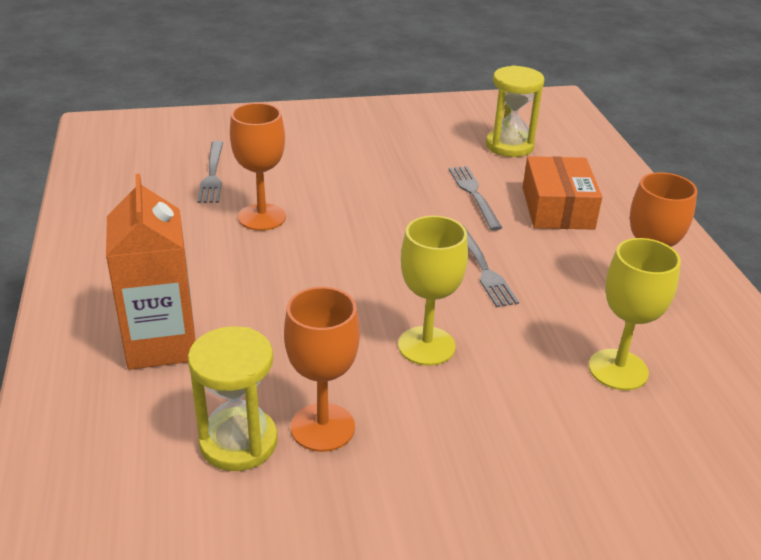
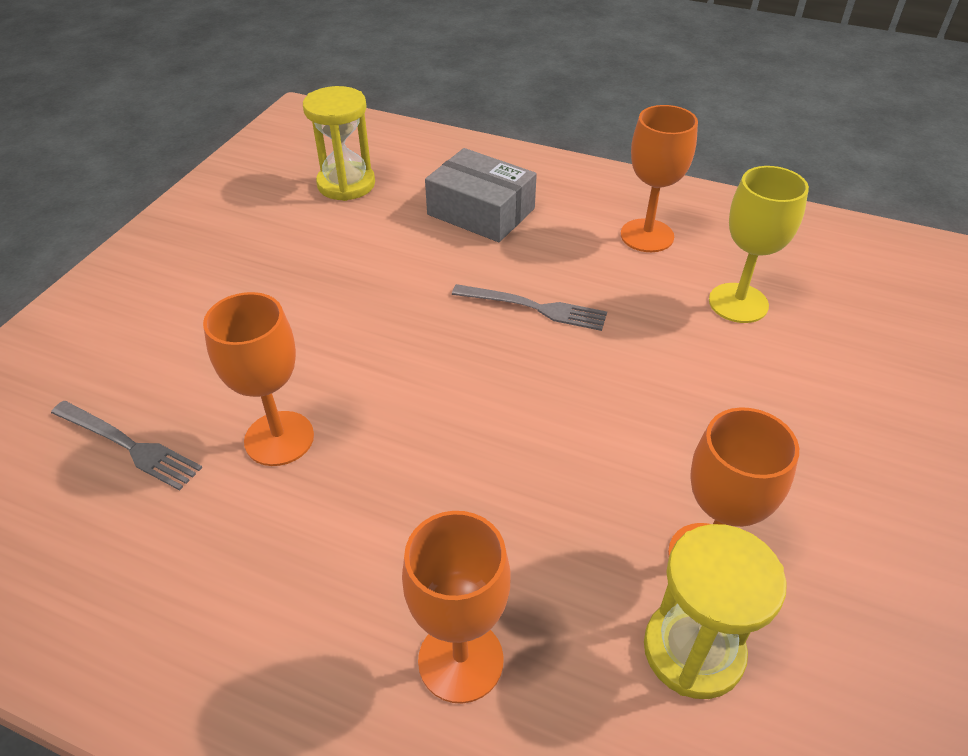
camera: 55 degrees left, 10 degrees up
orange carton [106,174,195,370] -> orange goblet [402,511,511,703]
yellow goblet [398,216,468,366] -> none
grey fork [449,166,502,231] -> none
orange box [523,156,602,230] -> grey box [425,148,537,242]

